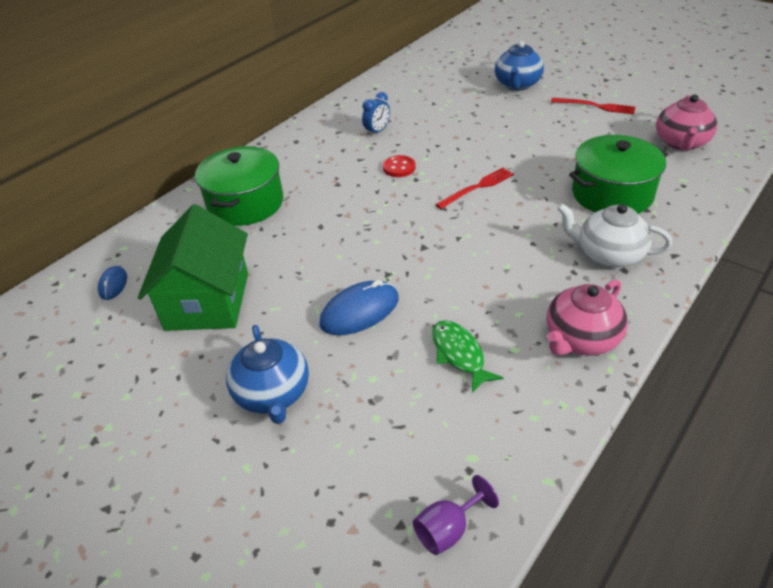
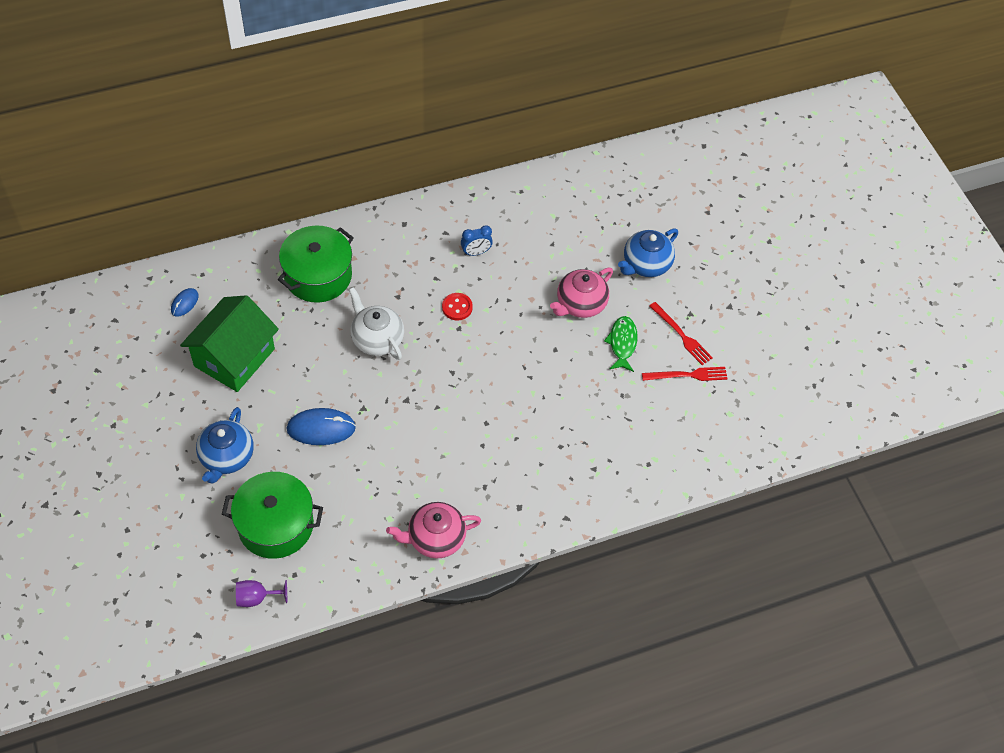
camera: 25 degrees right, 15 degrees up
green fish [432,320,503,393] -> green fish moved to [604,316,638,372]
red fork [435,168,514,209] -> red fork moved to [642,367,728,381]
white teapot [557,203,672,268] -> white teapot moved to [349,287,404,360]
green pot [569,135,668,214] -> green pot moved to [222,472,323,559]
pink teapot [656,95,717,151] -> pink teapot moved to [550,268,613,318]

